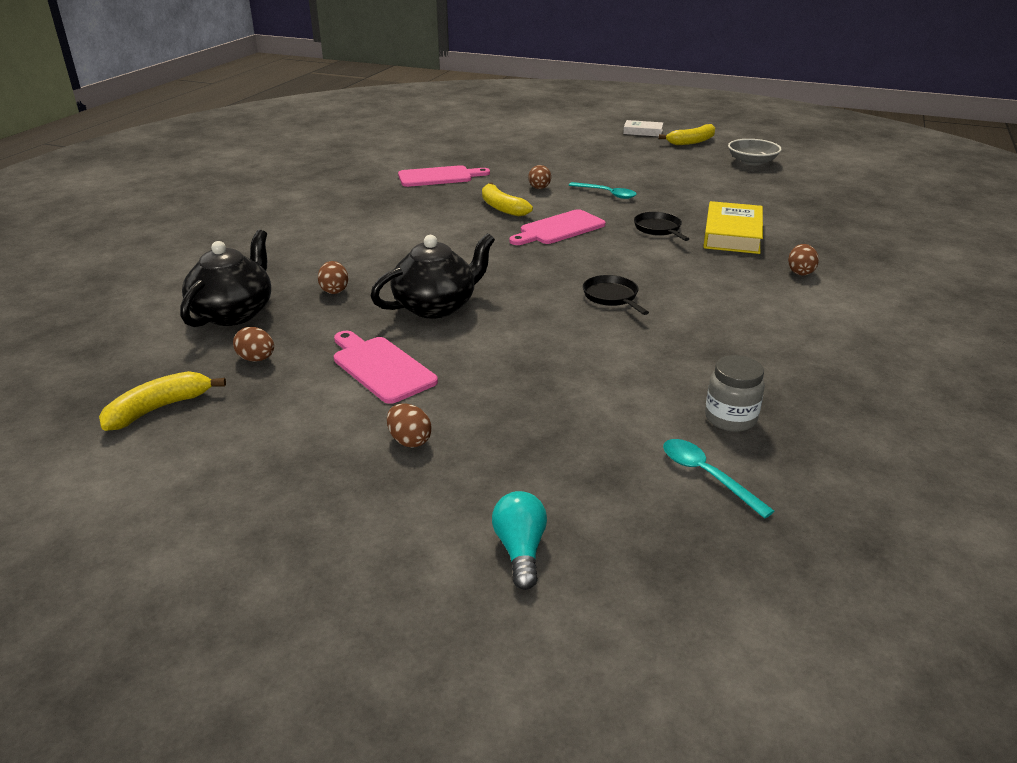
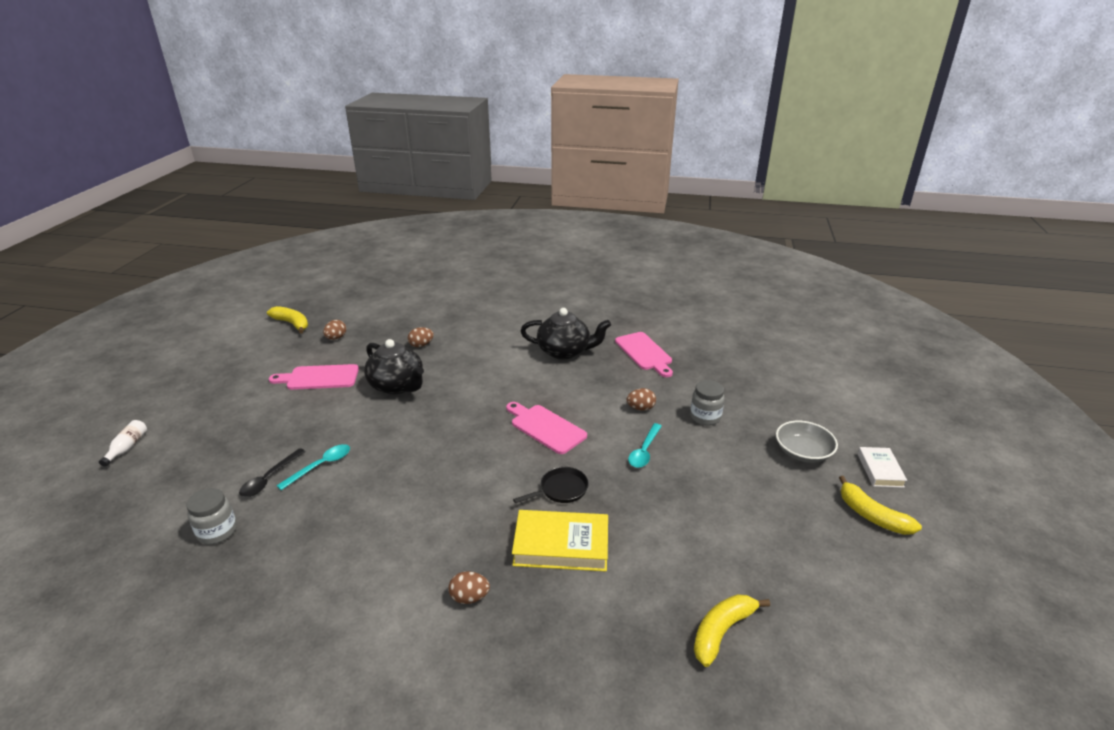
camera: 80 degrees right, 0 degrees up
black teapot [180,230,271,327] -> black teapot moved to [521,308,611,360]
pink cutting board [334,331,438,404] -> pink cutting board turned 135 degrees counterclockwise [269,364,359,390]
brown egg [387,404,432,448] -> none
yellow banana [482,183,533,216] -> yellow banana moved to [694,594,770,667]
turquoise light bulb [492,491,547,590] -> white bottle [99,420,147,467]
black pan [583,275,649,315] -> none
turquoise spoon [663,439,775,519] -> turquoise spoon moved to [276,444,350,490]
grey bowl [728,139,782,165] -> grey bowl moved to [776,421,838,463]
none -> black spoon [239,448,306,497]
none -> grey jar [690,380,725,425]

